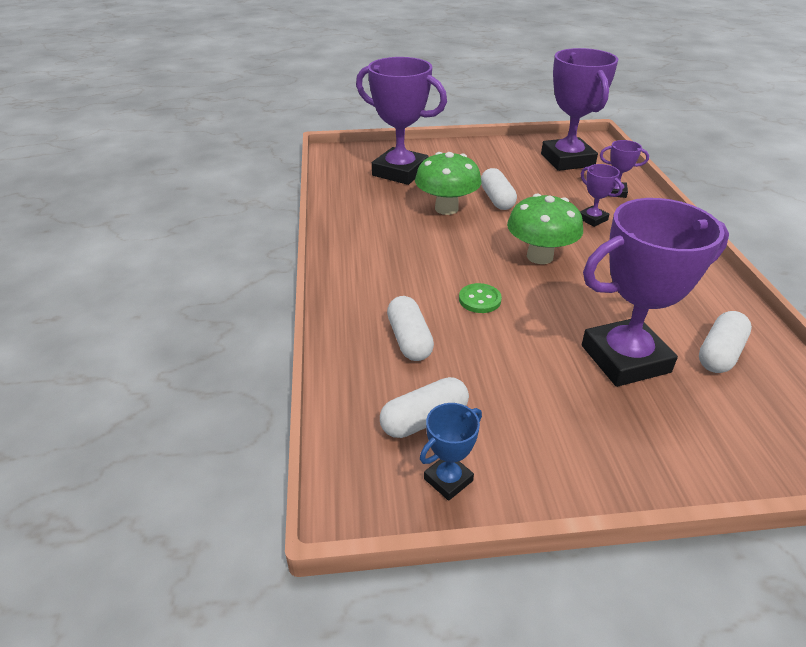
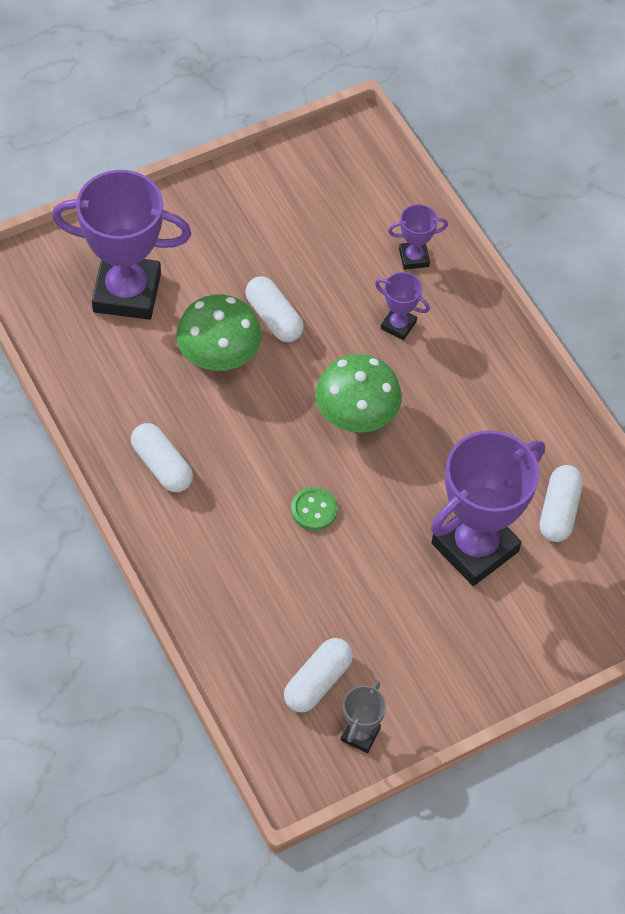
camera: 25 degrees left, 20 degrees up
white capsule [387,296,434,361] -> white capsule moved to [131,423,193,492]
blue trophy [420,403,482,501] -> grey trophy [341,681,386,753]
purple trophy [541,48,618,171] -> none

